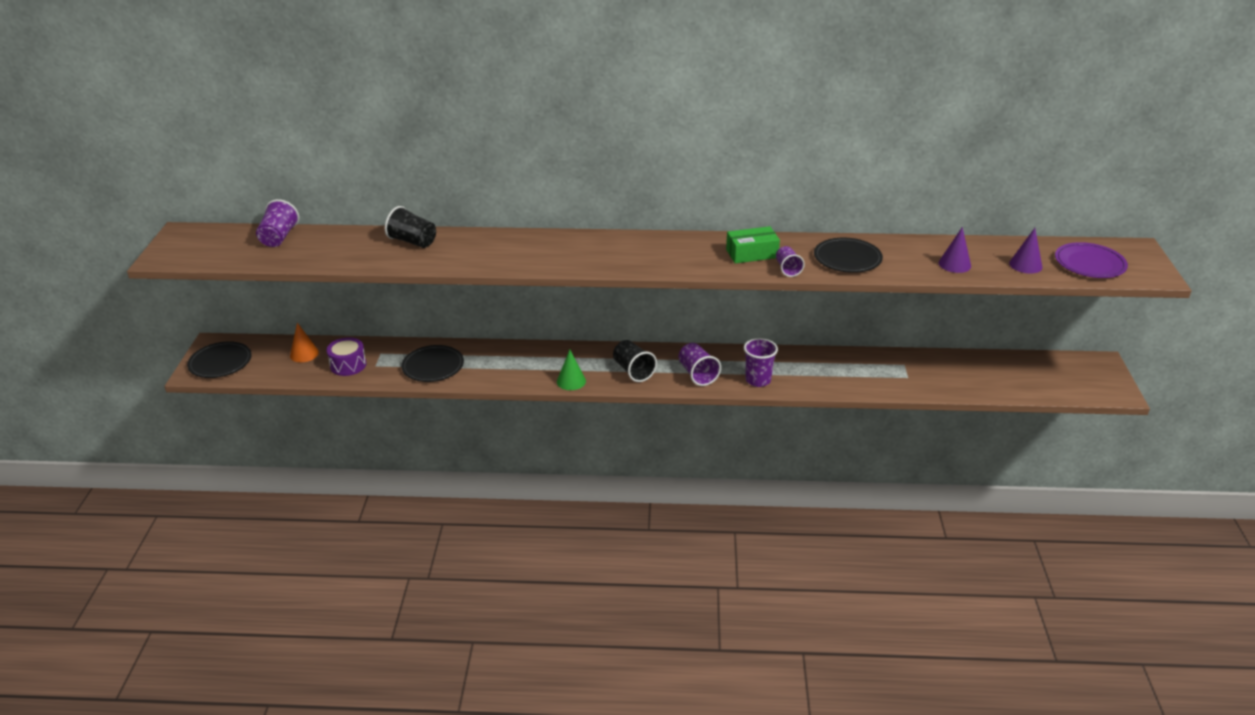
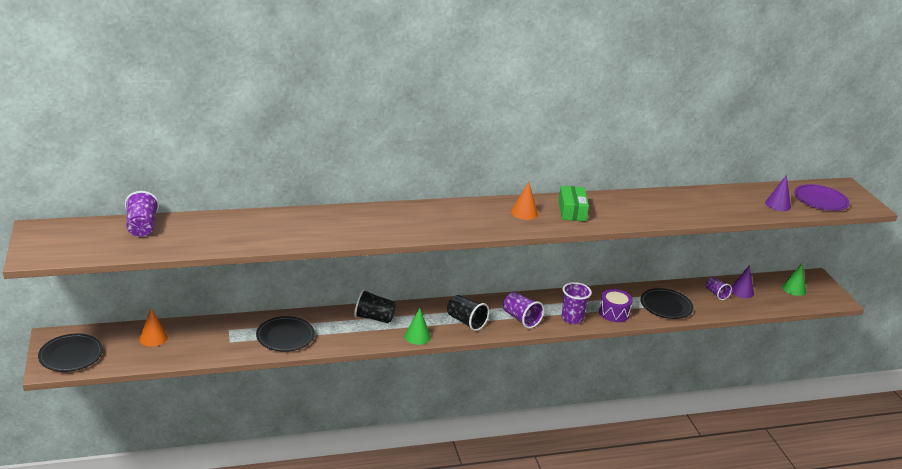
camera: 20 degrees left, 5 degrees down
purple drum [327,337,367,376] -> purple drum moved to [599,289,633,322]
black cup [385,206,436,248] -> black cup moved to [354,289,396,323]
green box [726,226,780,263] -> green box turned 60 degrees counterclockwise [558,186,589,221]
purple cup [776,246,805,277] -> purple cup moved to [706,277,732,300]
black plate [814,238,883,273] -> black plate moved to [641,288,693,319]
purple cone [939,227,971,273] -> purple cone moved to [731,265,754,298]
none -> orange cone [511,182,538,220]
none -> green cone [782,264,806,296]

